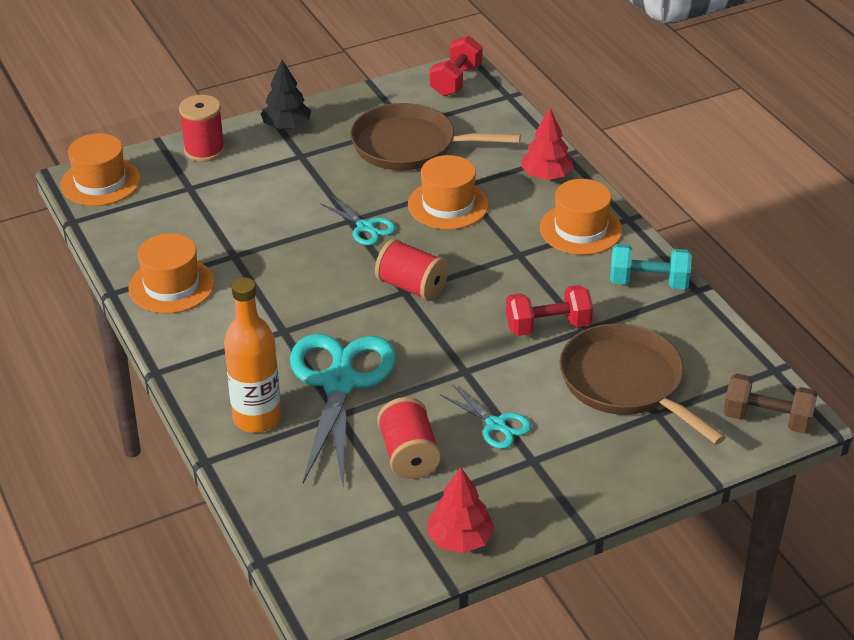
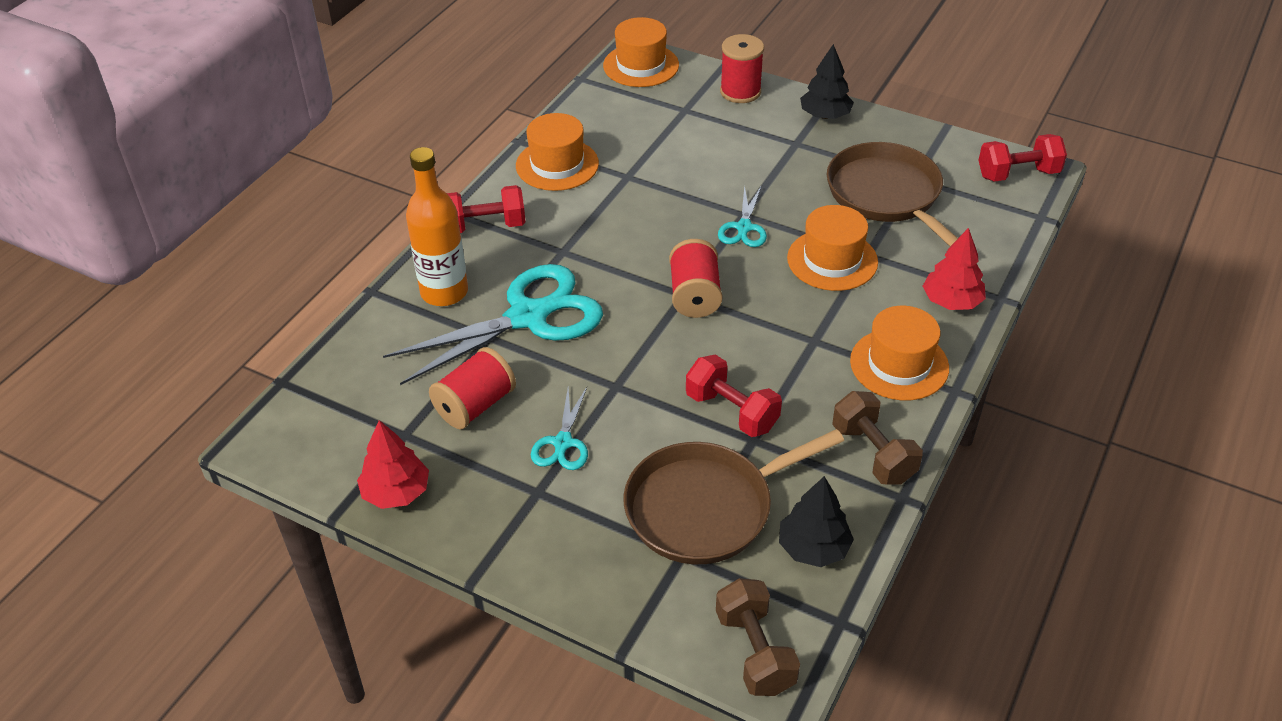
camera: 55 degrees right, 5 degrees up
brown pan [559,323,726,445] -> brown pan turned 135 degrees counterclockwise [623,429,844,564]
turquoise dumbbell [610,244,692,289] -> brown dumbbell [832,391,923,485]
none -> red dumbbell [447,185,526,233]
none -> black tree [779,476,854,567]

